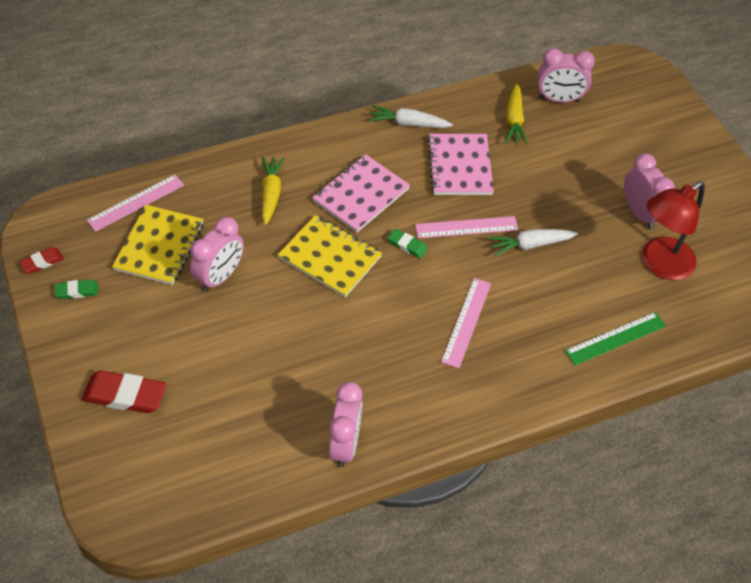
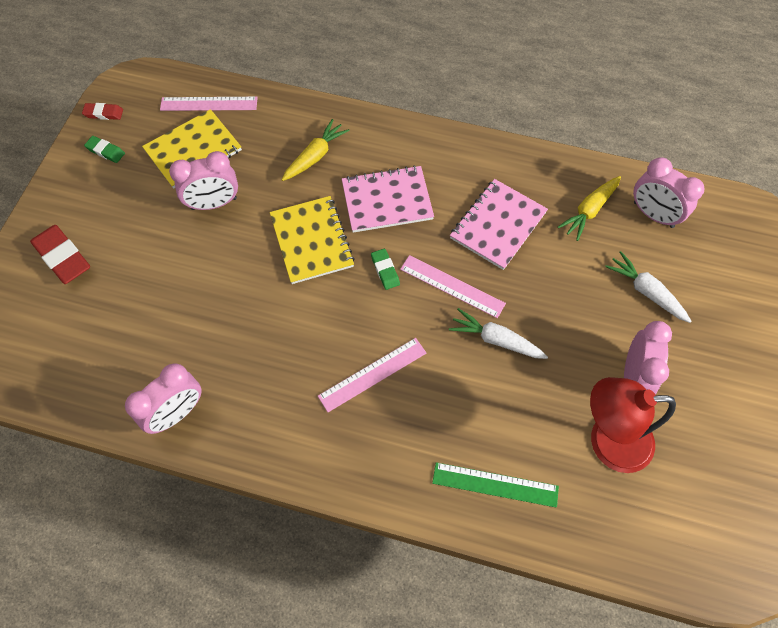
camera: 40 degrees right, 10 degrees up
white carrot [369,105,453,128] -> white carrot moved to [605,251,692,323]

